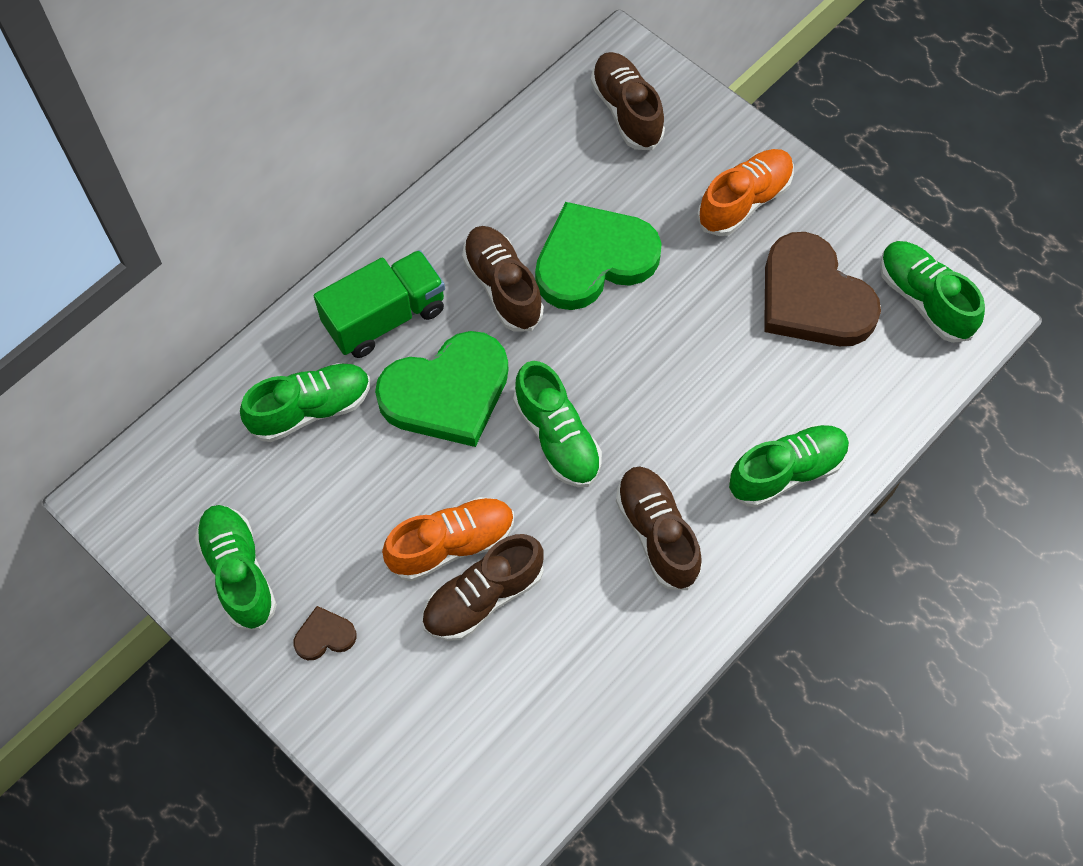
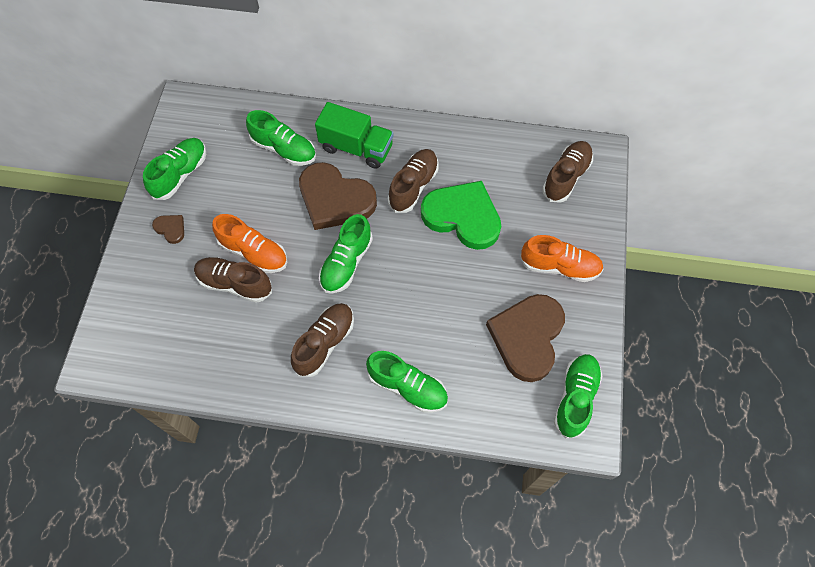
camera: 55 degrees right, 0 degrees up
green heart [375,331,508,447] -> brown heart [299,162,377,230]

